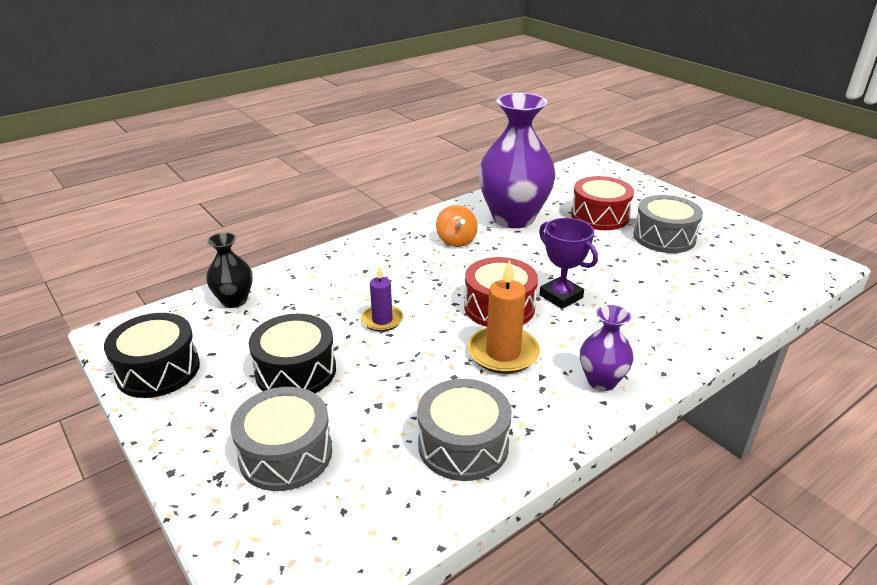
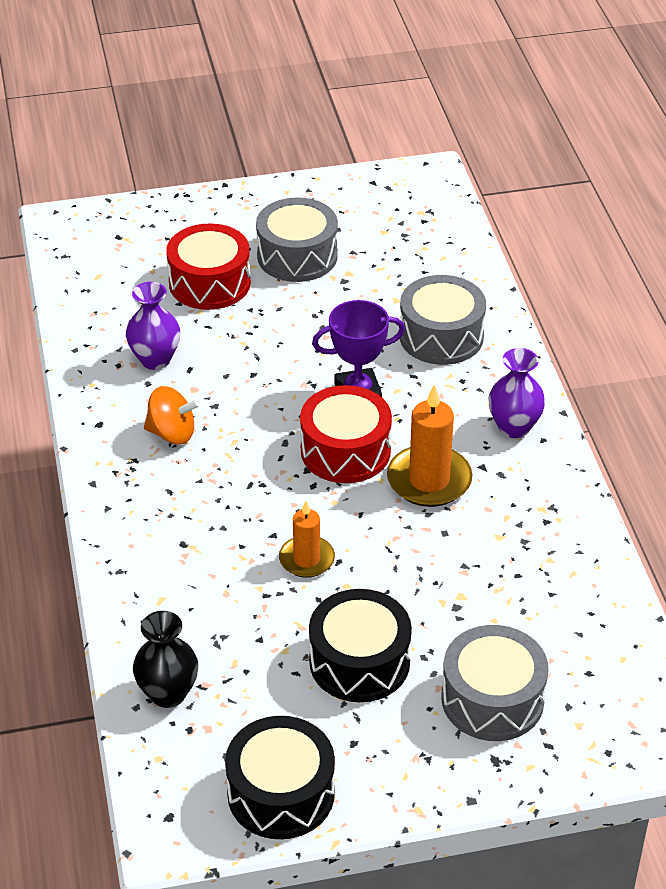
camera: 65 degrees left, 10 degrees up
purple candle [361,266,403,332] -> orange candle [279,501,335,578]
grey drum [417,379,512,481] -> grey drum moved to [400,275,486,365]
purple vase [478,93,556,228] -> purple vase [126,282,180,370], size x0.49

